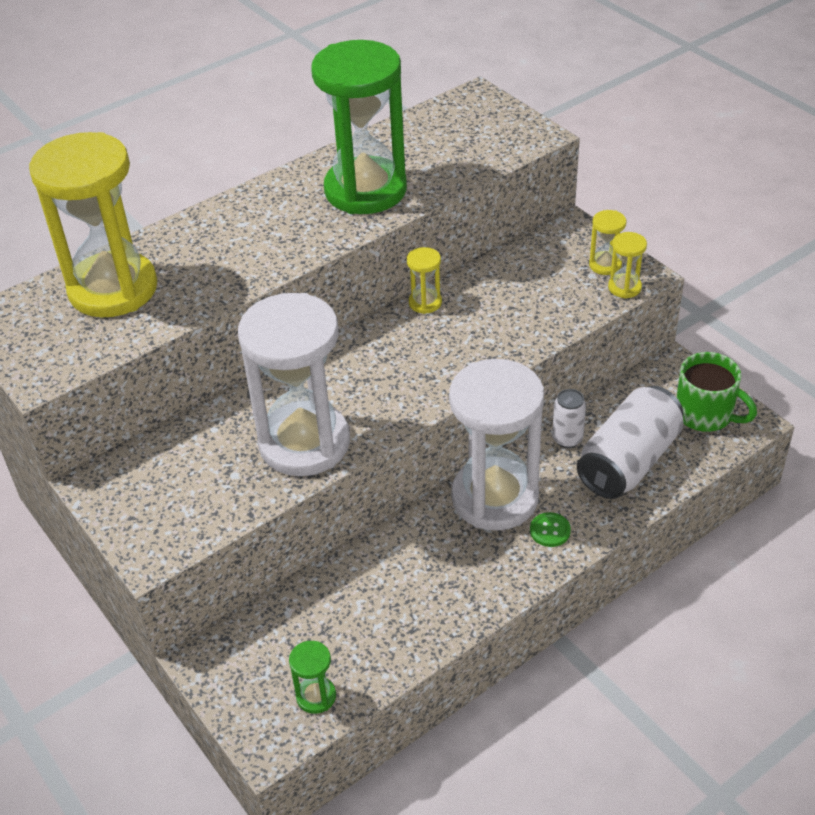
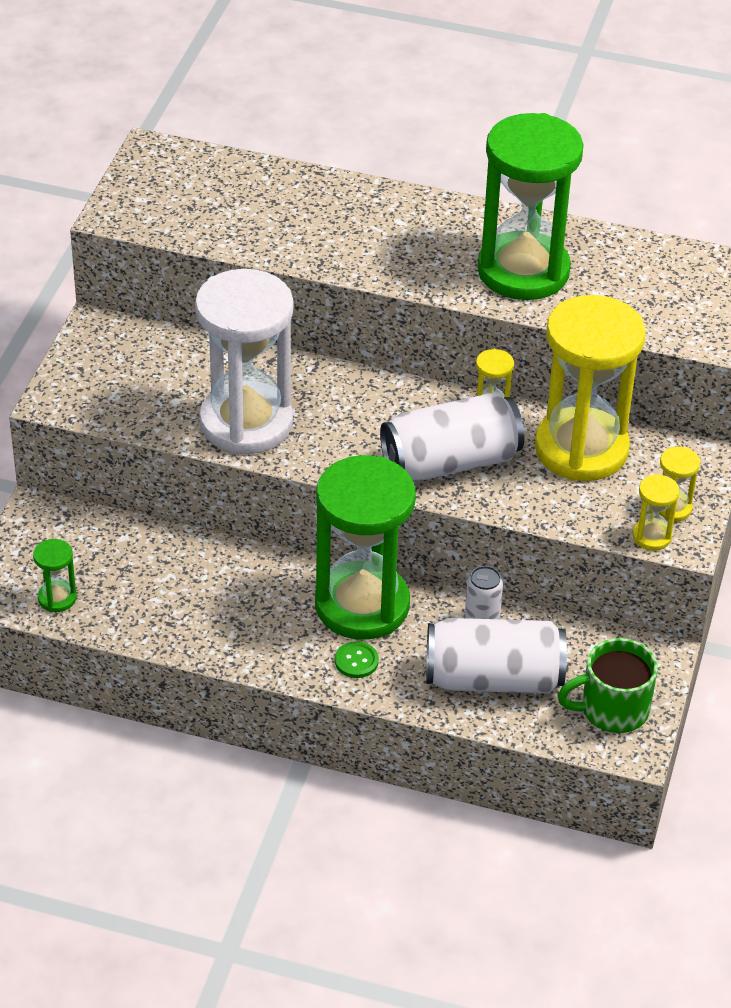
camera: 50 degrees right, 0 degrees up
yellow hourglass [29,132,158,318] -> yellow hourglass moved to [535,295,646,481]
white hourglass [449,359,544,531] -> green hourglass [315,455,416,640]
green mug [676,352,757,432] -> green mug turned 75 degrees clockwise [558,638,658,733]
none -> white can [380,392,524,482]

